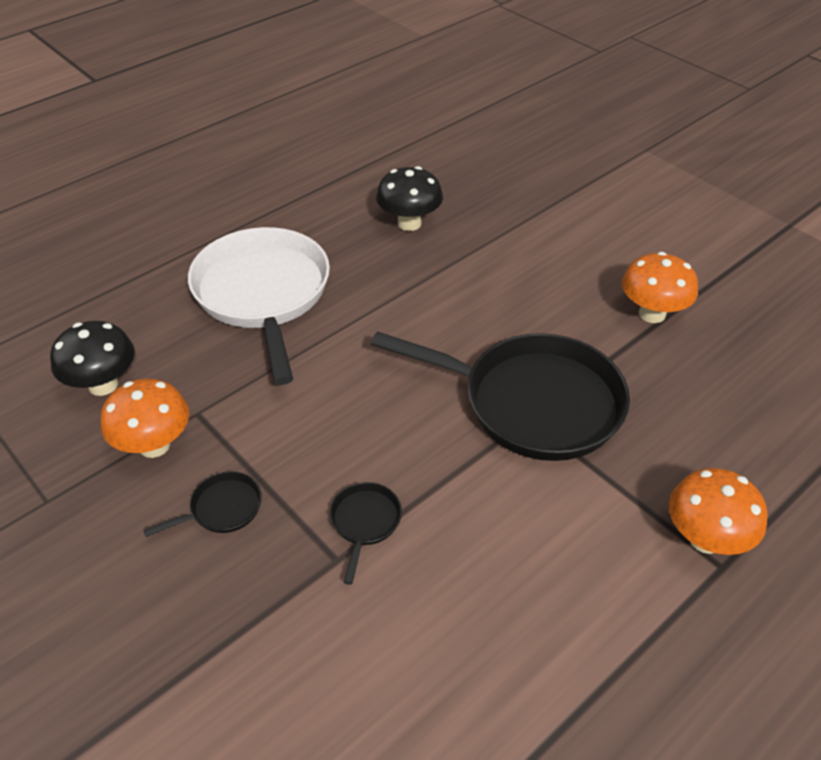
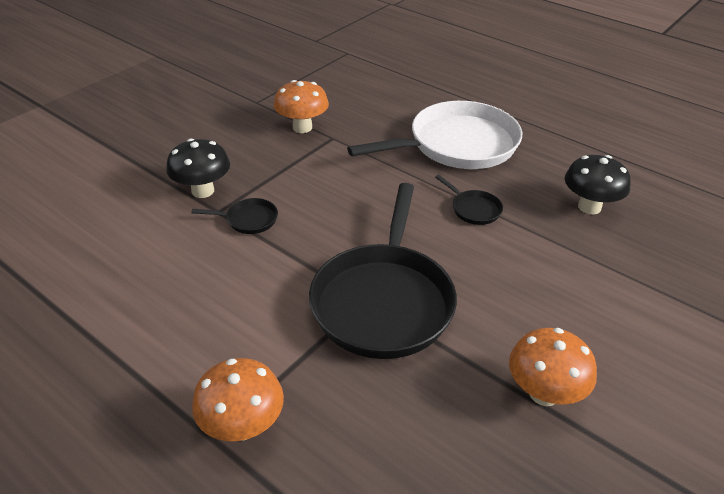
camera: 80 degrees right, 5 degrees down
black mushroom [50,321,135,396] -> black mushroom moved to [166,138,230,198]
black pan [143,471,262,537] -> black pan moved to [435,175,503,225]

